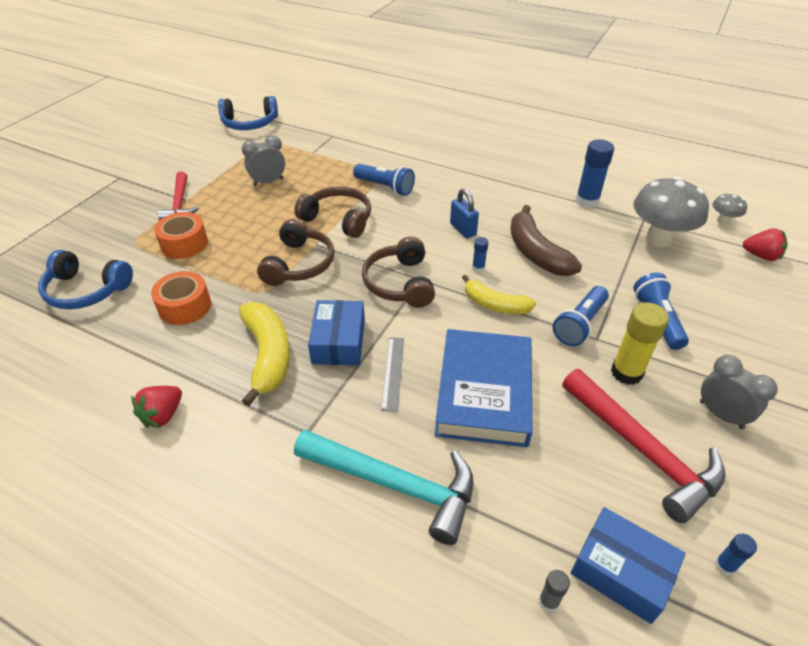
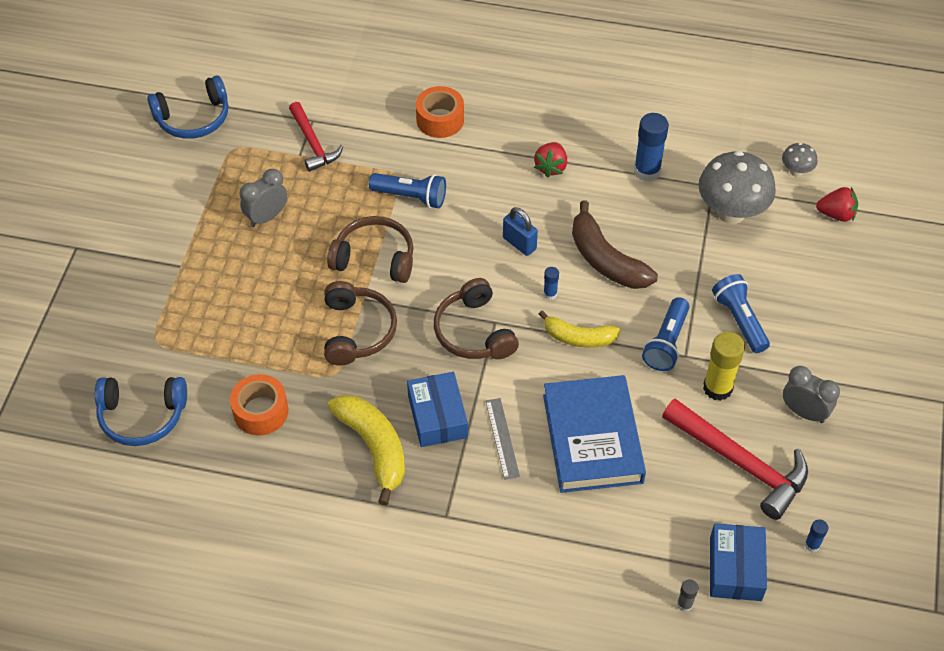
camera: 15 degrees left, 10 degrees up
red strawberry [131,386,182,428] -> red strawberry moved to [534,142,567,178]
orange tape [154,212,208,259] -> orange tape moved to [416,86,464,138]
red hammer [158,172,199,220] -> red hammer moved to [289,102,343,172]
turquoise hammer [294,430,474,545] -> none
blue box [571,507,686,624] -> blue box turned 75 degrees clockwise [710,523,767,601]

